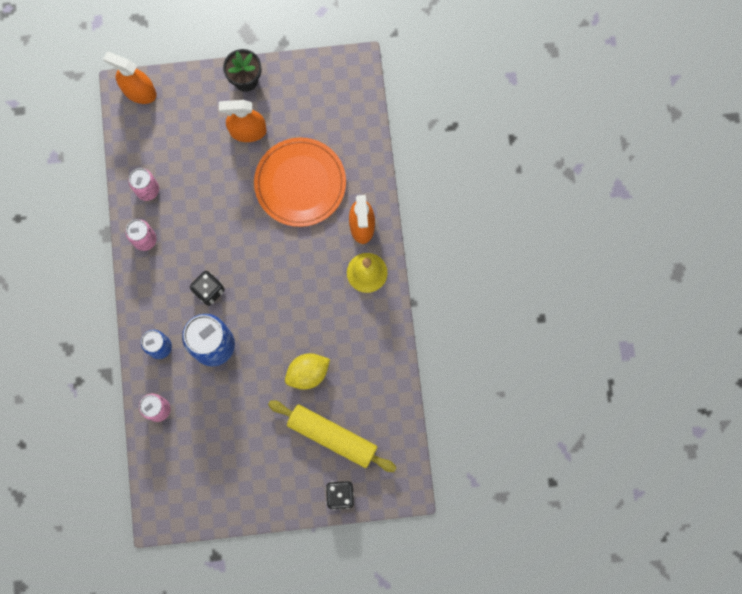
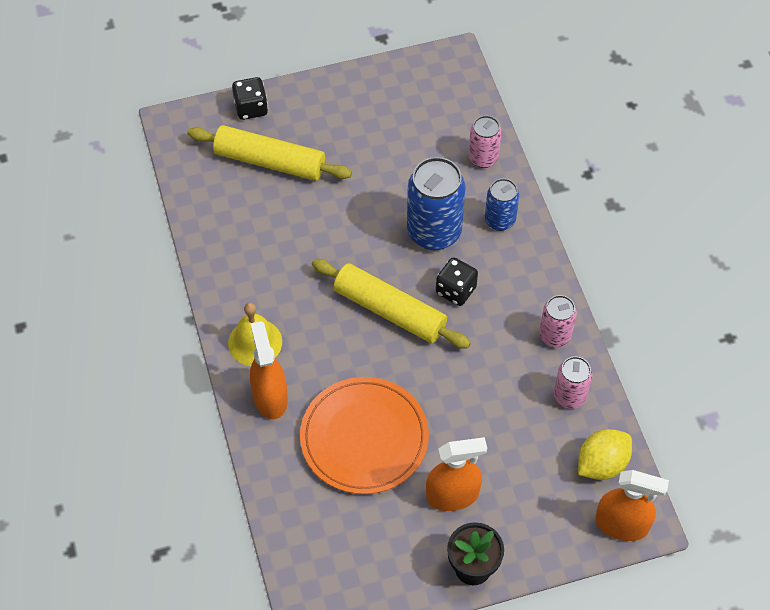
camera: 170 degrees right, 20 degrees down
yellow lemon [285,353,330,390] -> yellow lemon moved to [578,429,632,480]
none -> yellow rolling pin [312,259,471,349]

